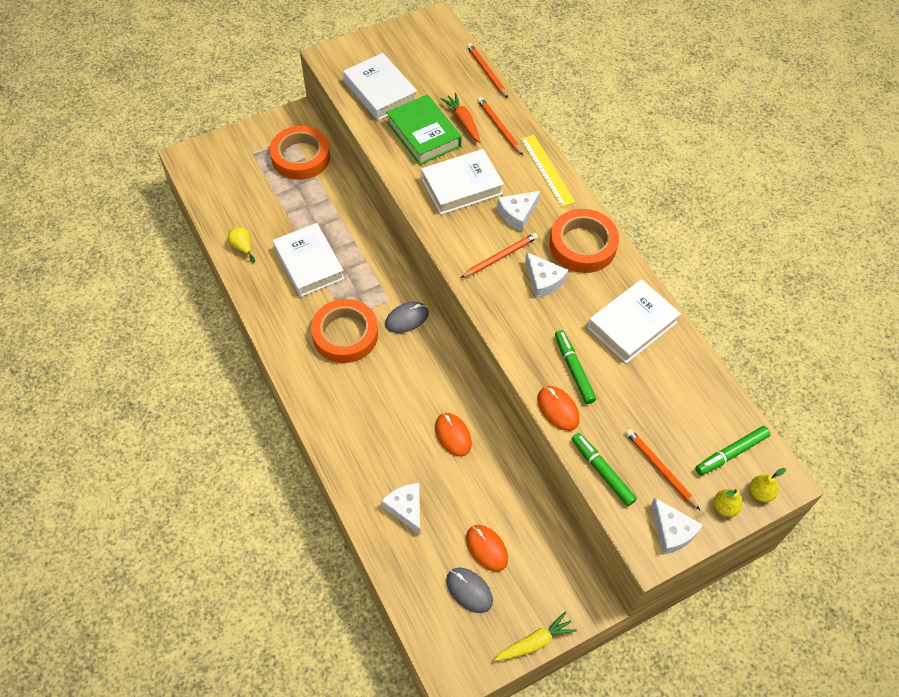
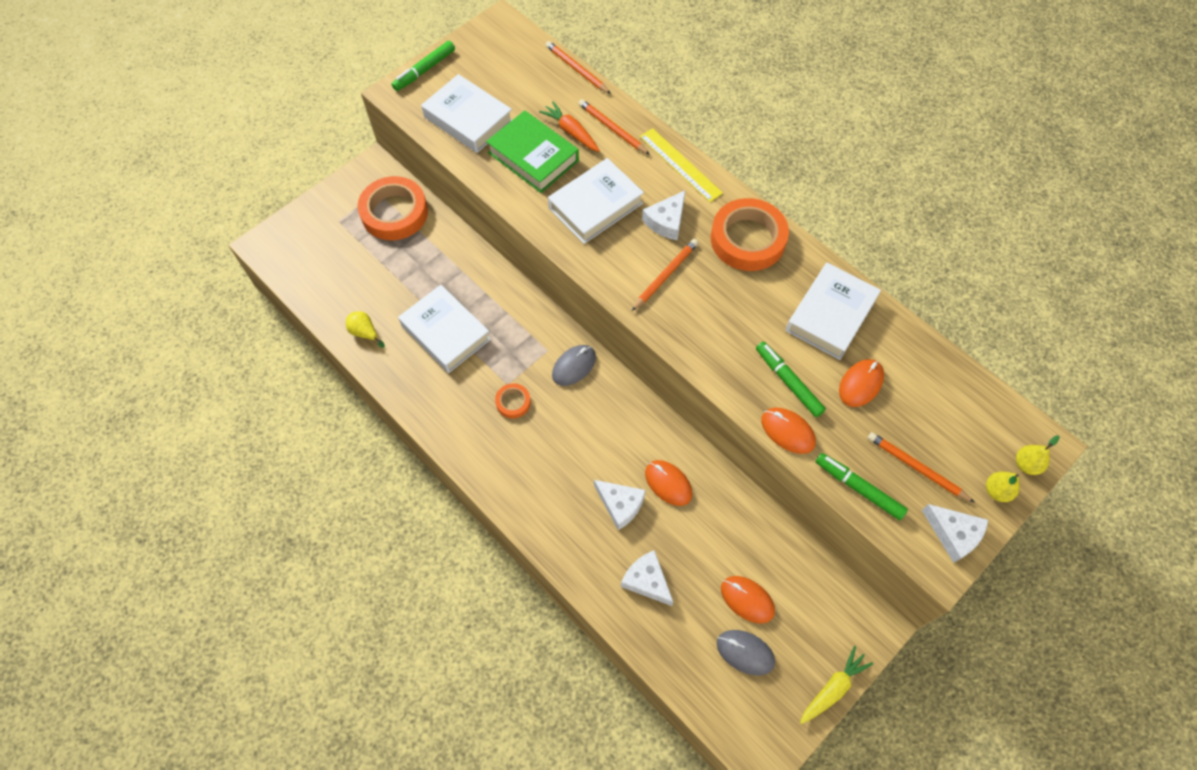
camera: 15 degrees left, 5 degrees up
orange tape [311,299,378,363] -> orange tape [495,383,531,418], size x0.47
white cheese [525,252,568,298] -> white cheese moved to [594,480,646,530]
green marker [695,426,770,475] -> green marker moved to [392,41,455,91]
none -> orange mouse [839,359,884,407]

